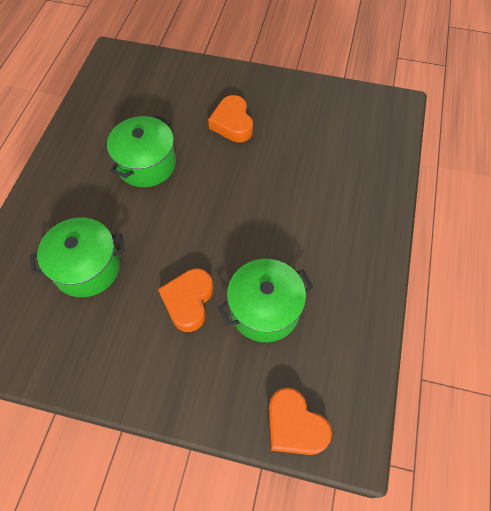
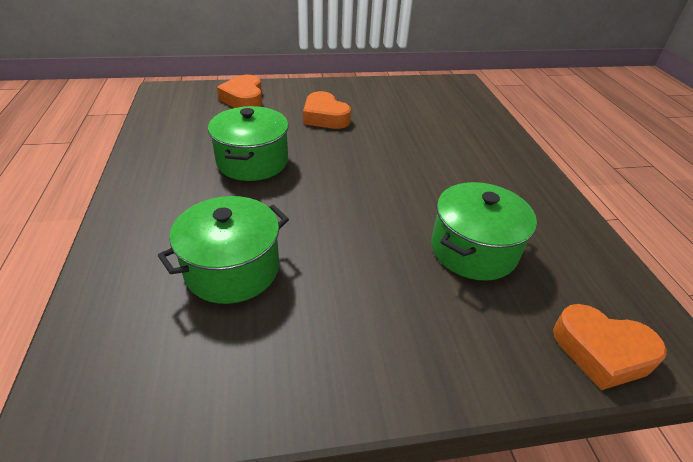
camera: 25 degrees left, 20 degrees down
orange heart [158,269,213,332] -> orange heart moved to [217,75,262,108]

